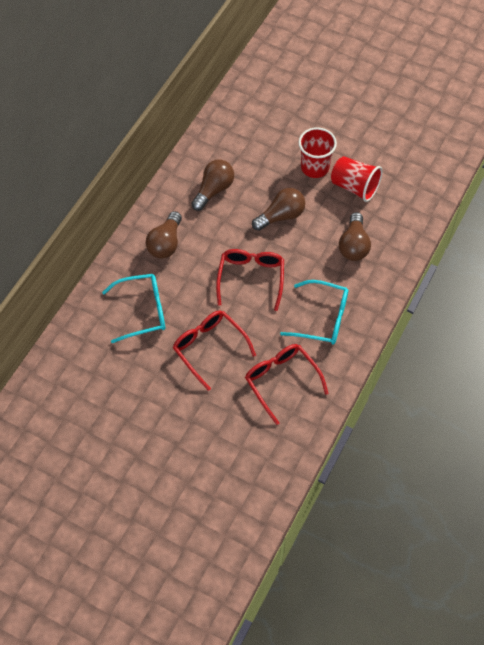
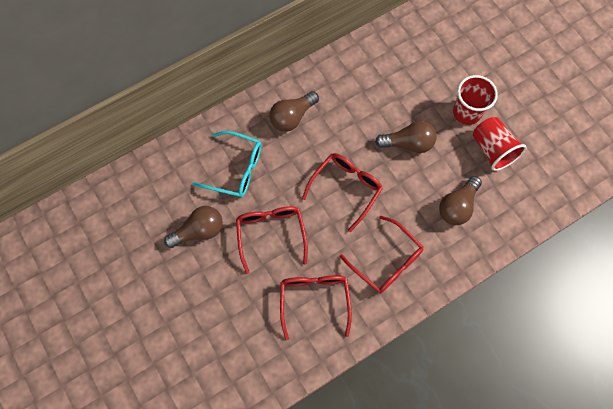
camera: 30 degrees right, 10 degrees up
brown light bulb [191,160,234,211] -> brown light bulb moved to [164,206,223,248]
turquoise glasses [280,280,348,344] -> red glasses [340,216,424,294]

